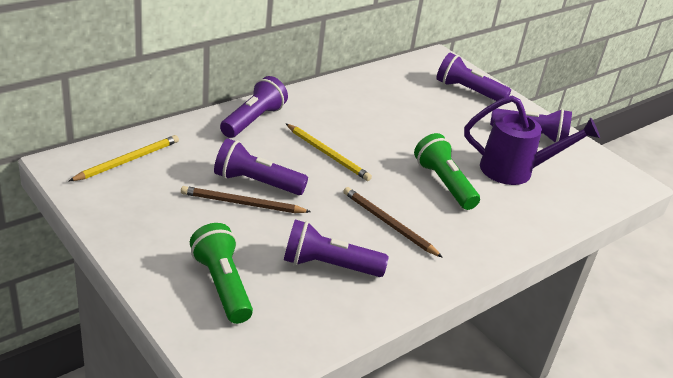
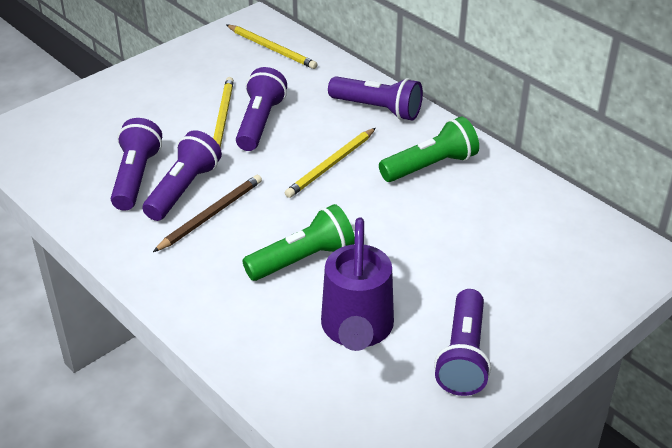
camera: 90 degrees right, 5 degrees up
brown pencil [181,186,311,213] -> yellow pencil [213,77,234,148]
green flashlight [190,223,253,324] -> green flashlight moved to [379,117,479,182]
purple flashlight [436,53,511,101] -> purple flashlight moved to [143,130,222,221]

